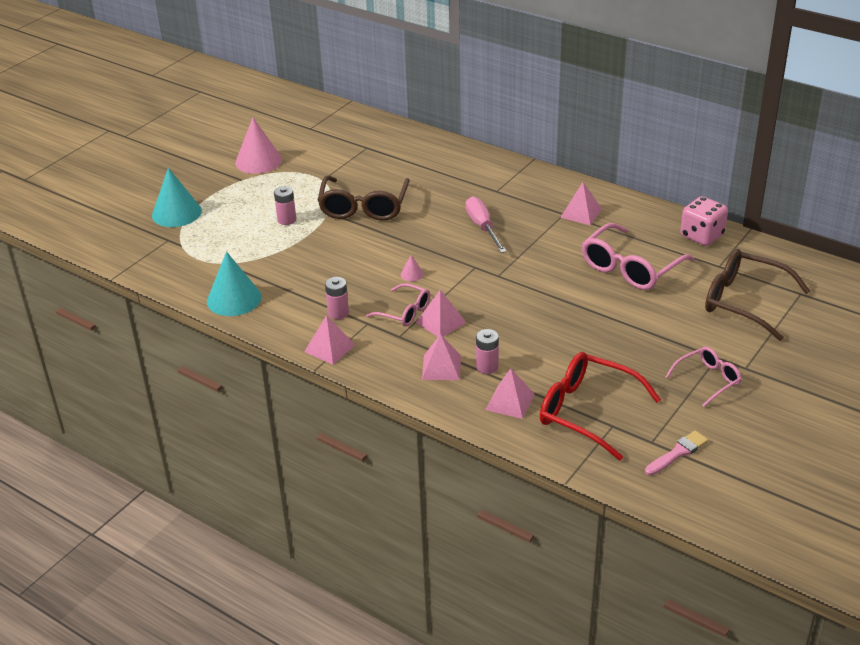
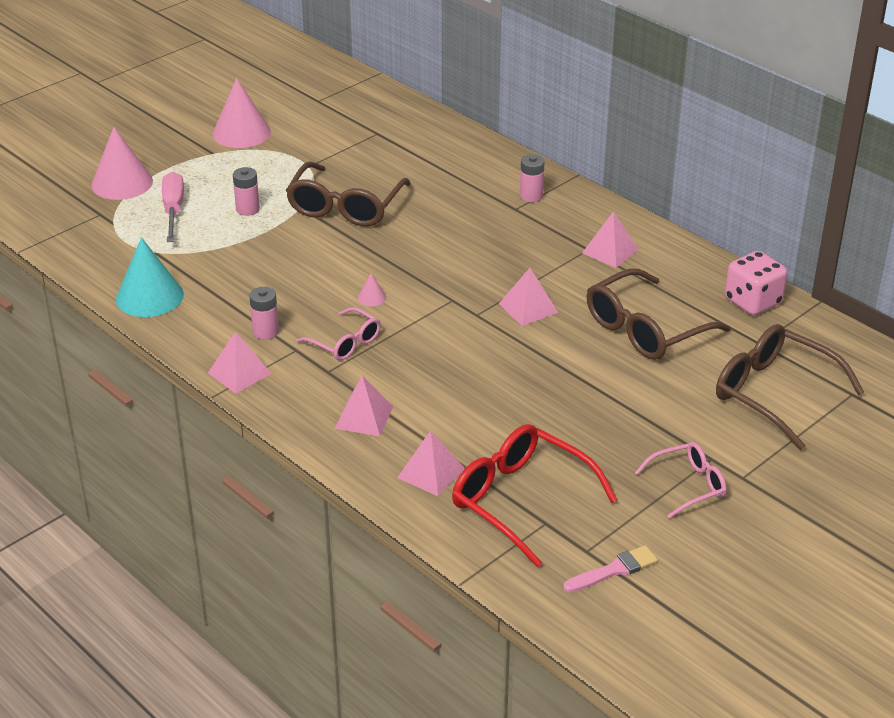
camera: 10 degrees right, 0 degrees up
turquoise cone [152,168,202,227] -> pink cone [91,127,153,200]
pink pyramid [416,290,467,337] -> pink pyramid moved to [499,268,558,326]
pink screwdriver [465,197,507,253] -> pink screwdriver moved to [162,172,184,242]
pink battery [476,329,499,374] -> pink battery moved to [520,154,545,202]
pink glasses [582,223,694,290] -> brown glasses [587,268,731,360]

